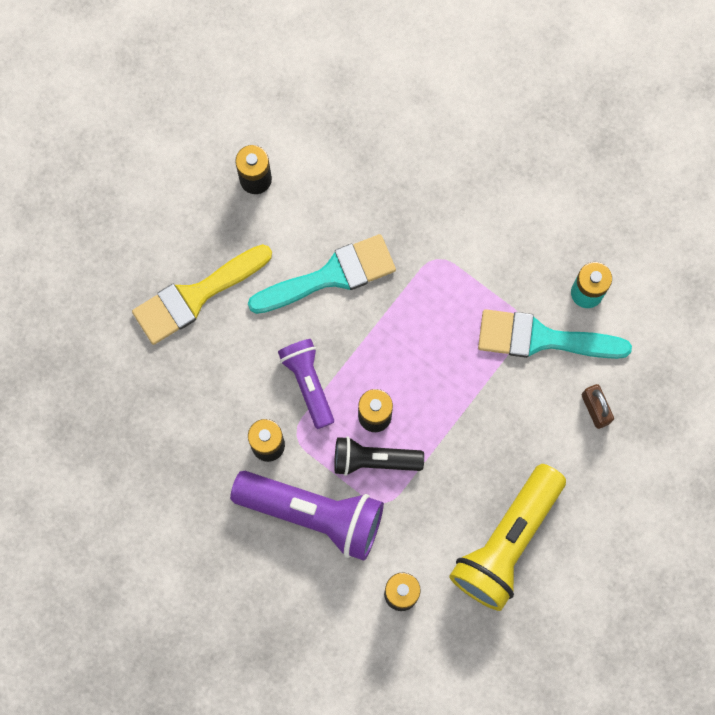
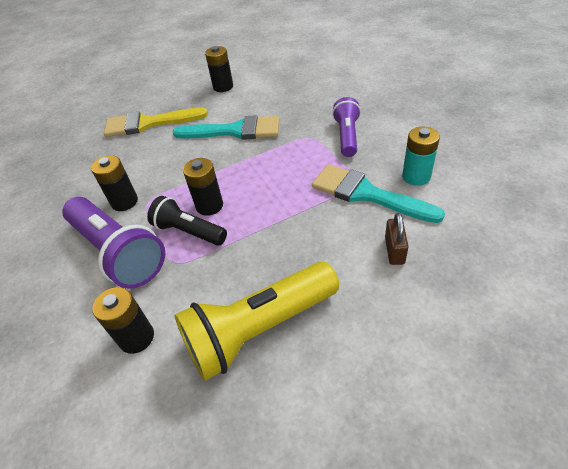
camera: 30 degrees right, 30 degrees down
purple flashlight [278,339,334,429] -> purple flashlight moved to [332,97,361,157]

